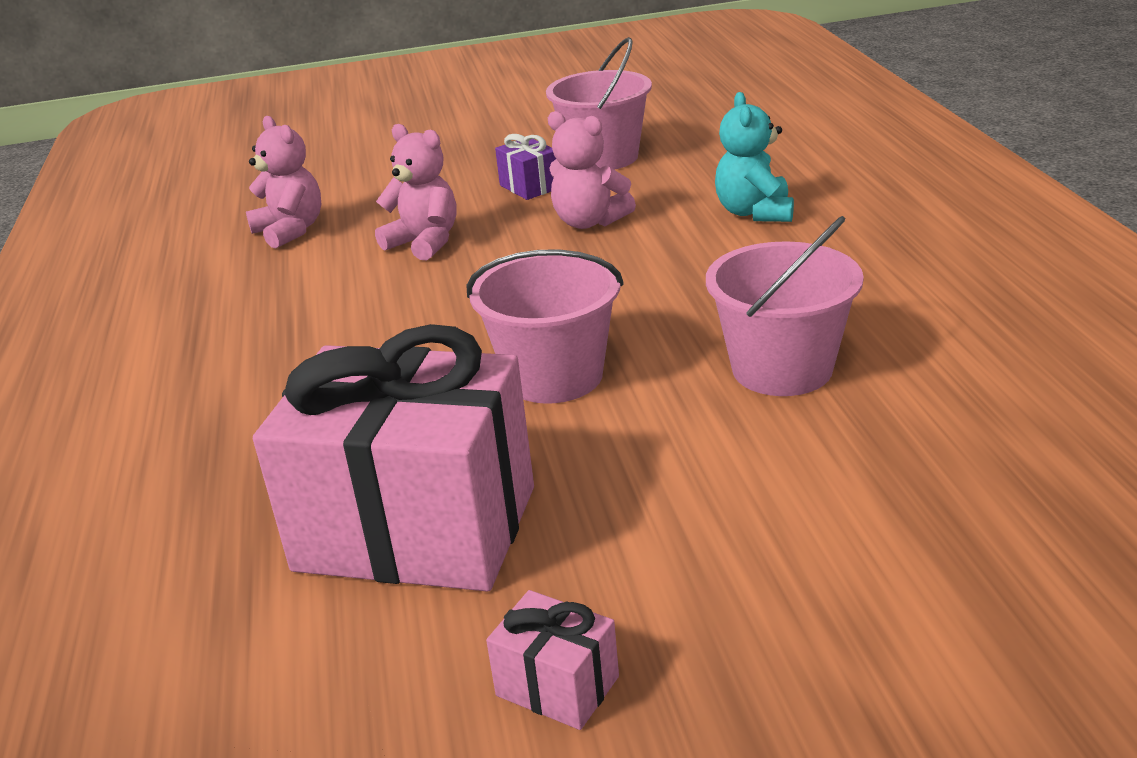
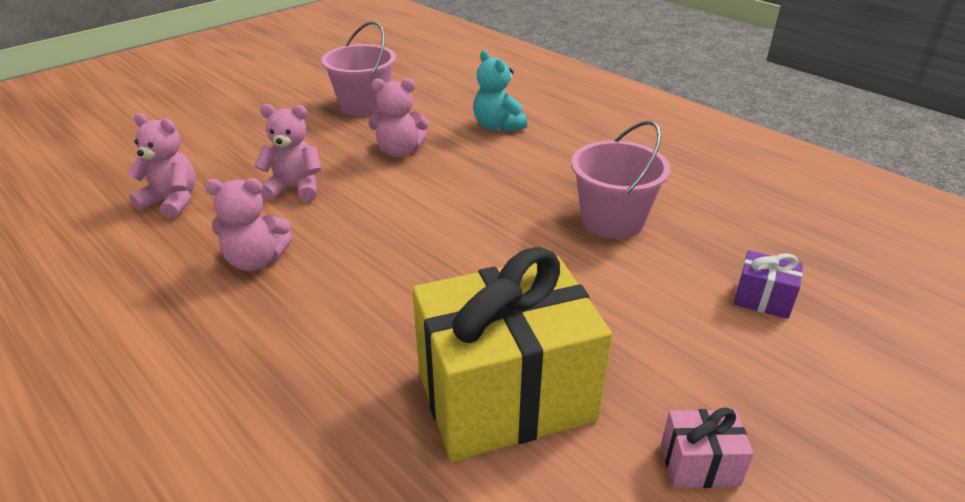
camera: 35 degrees left, 5 degrees up
pink gift [253,324,534,591] -> yellow gift [412,247,612,461]
pink bucket [467,249,624,404] -> none
purple gift [495,134,556,200] -> purple gift moved to [734,250,803,319]
none -> pink teddy bear [204,178,292,271]

